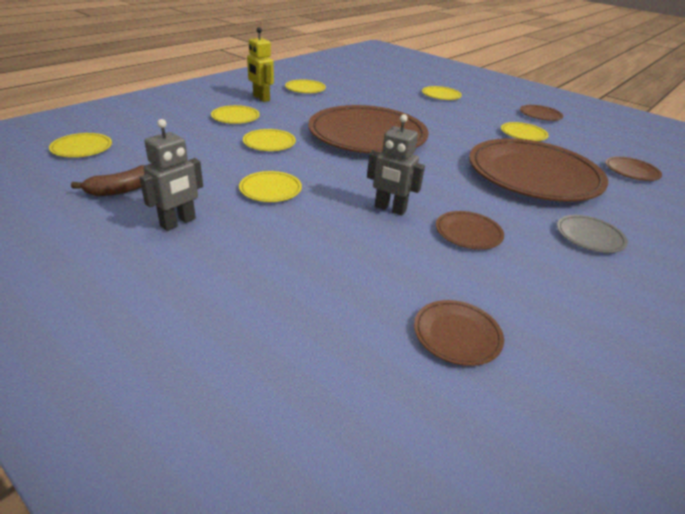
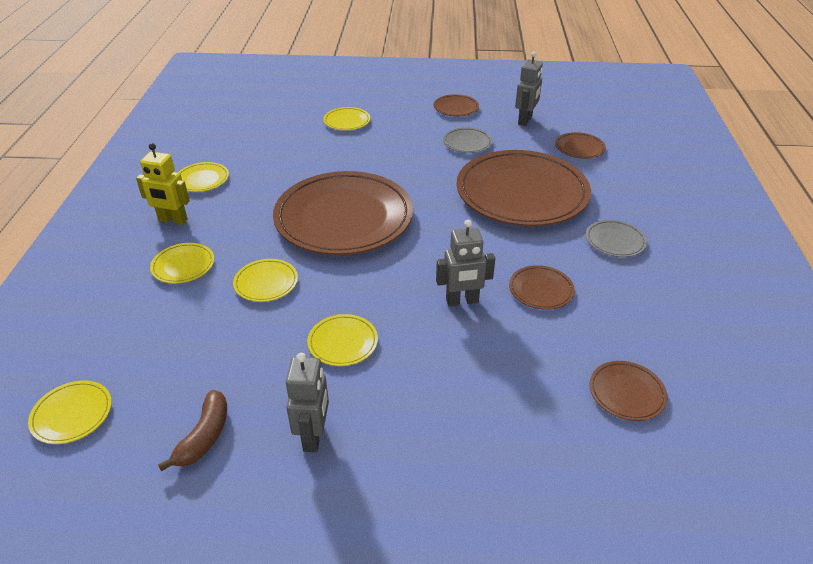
camera: 35 degrees left, 5 degrees up
yellow plate [501,122,549,141] -> grey plate [443,127,492,153]
none -> grey robot [515,51,543,126]

